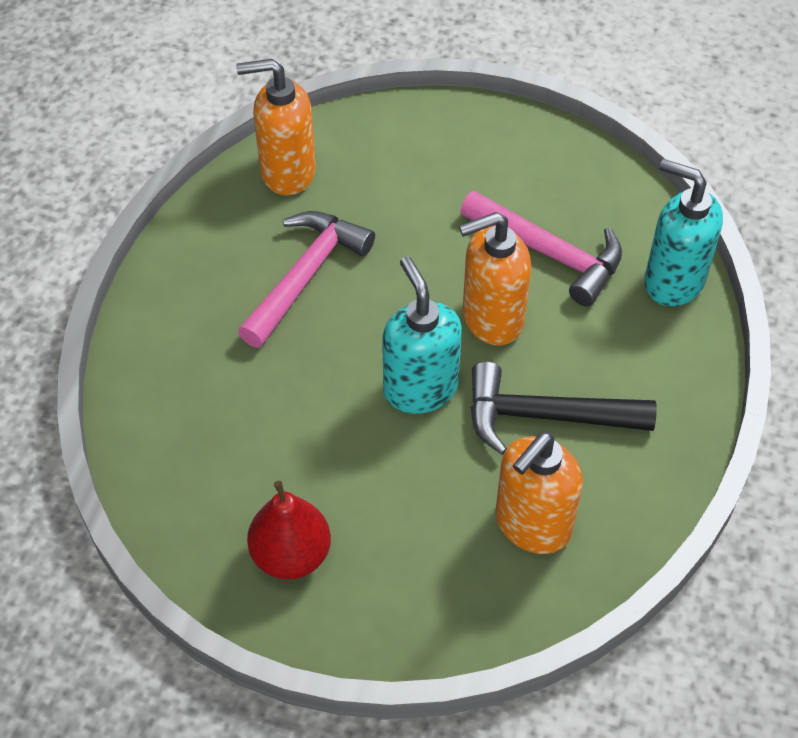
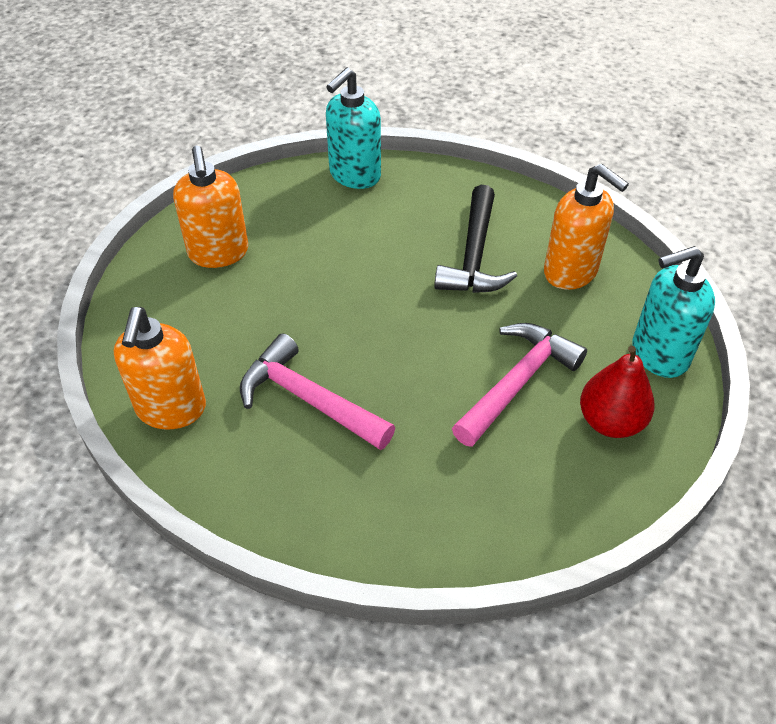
camera: 85 degrees left, 5 degrees down
turquoise soap dispenser [382,256,462,414] -> turquoise soap dispenser moved to [633,246,715,378]
orange soap dispenser [459,212,531,346] -> orange soap dispenser moved to [173,146,248,268]
pink hammer [460,191,622,306] -> pink hammer moved to [452,323,587,447]

